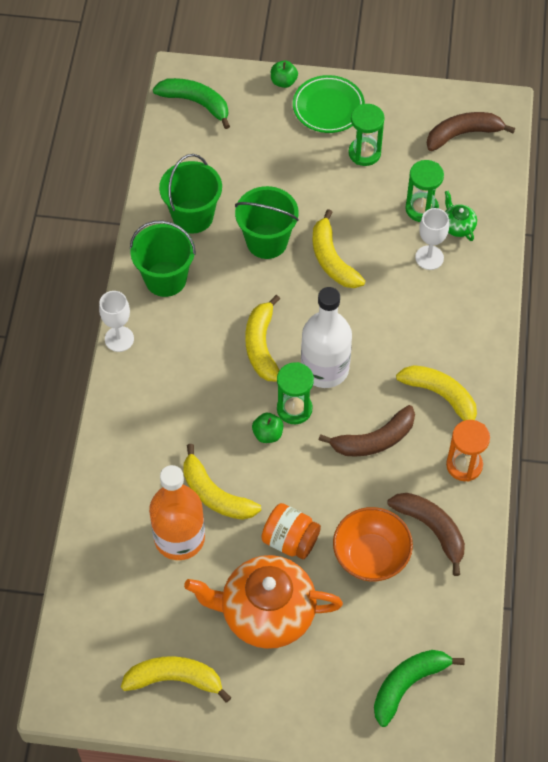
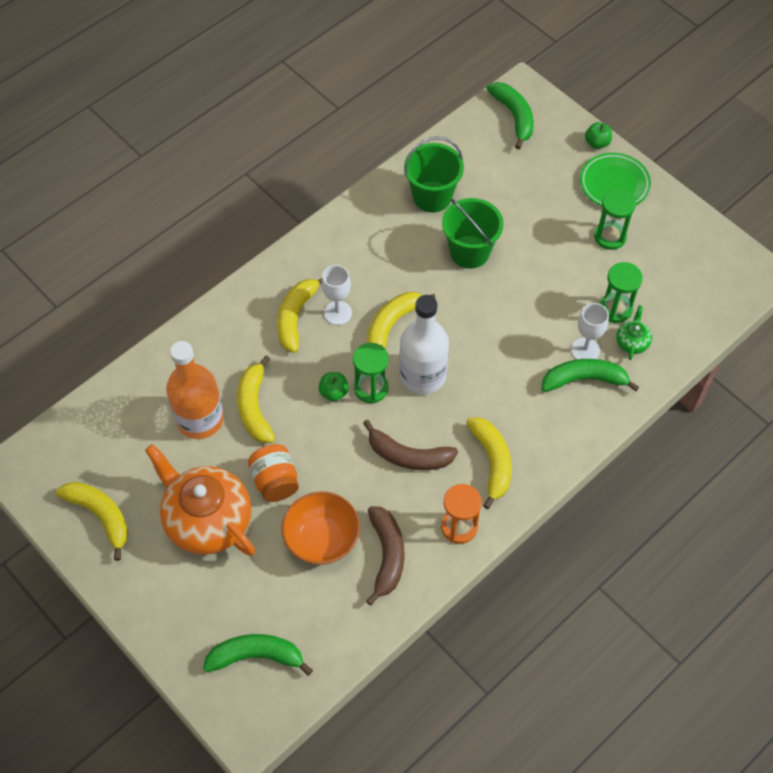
camera: 40 degrees right, 0 degrees up
white goblet [99,291,134,352] -> white goblet moved to [322,265,352,325]
green bucket [130,221,196,297] -> none
yellow banana [313,209,365,288] -> yellow banana moved to [277,278,322,353]
brown banana [427,112,515,151] -> none
none -> green banana [542,359,639,392]

